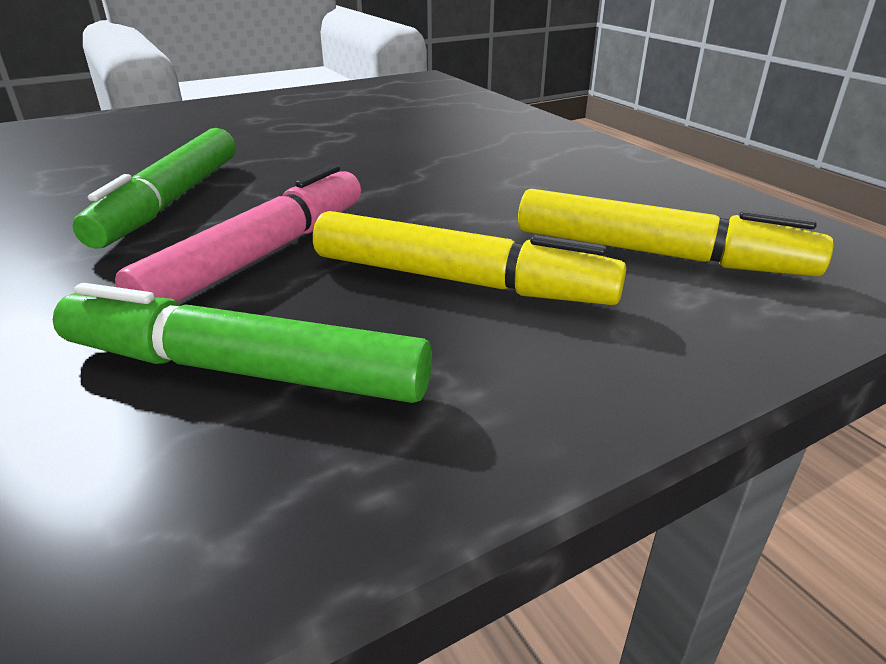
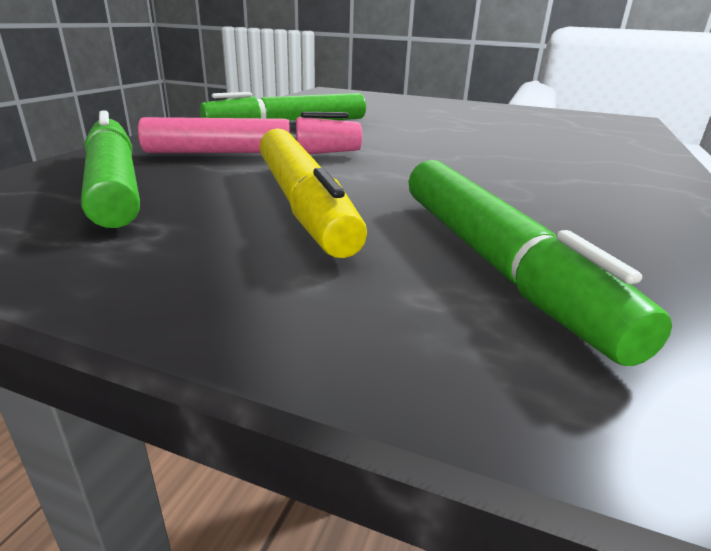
camera: 50 degrees right, 5 degrees down
yellow marker [518,189,834,277] -> green marker [409,160,672,366]

